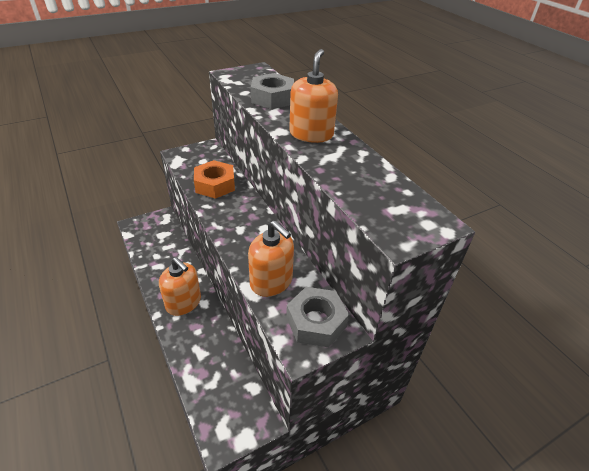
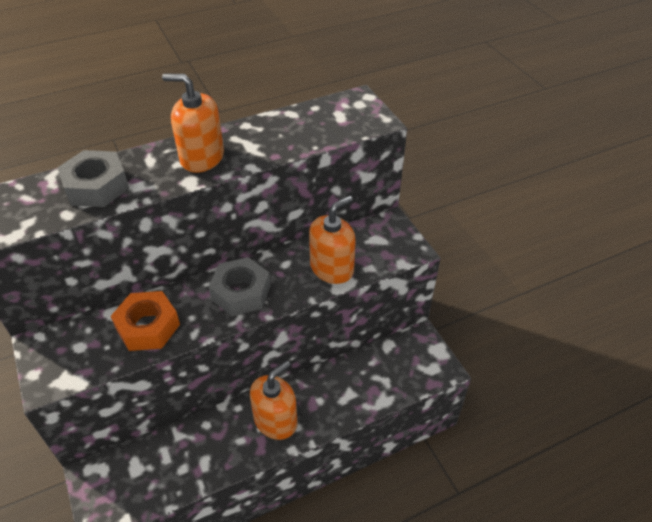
camera: 85 degrees left, 5 degrees up
grey nut [286,287,349,347] -> grey nut moved to [208,257,271,316]

